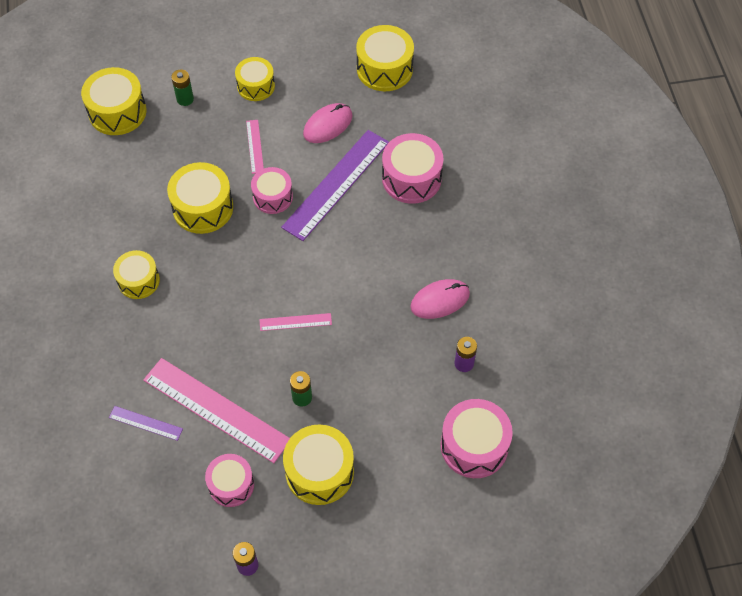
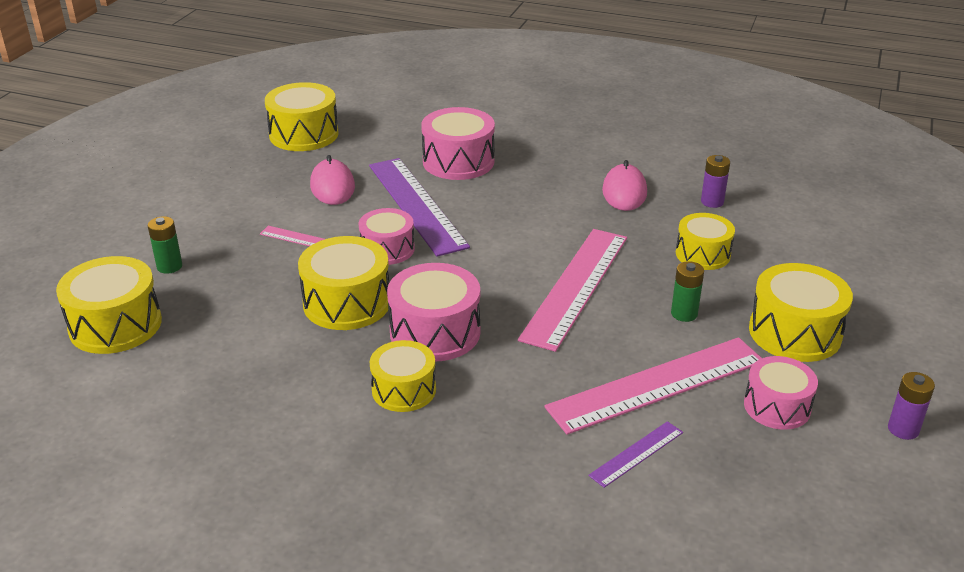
camera: 60 degrees left, 25 degrees down
yellow drum [235,57,275,101] -> yellow drum moved to [676,213,735,270]
pink ruler [260,313,332,331] -> pink ruler [518,229,627,352], size x2.18
pink drum [441,399,513,478] -> pink drum moved to [387,263,480,362]

